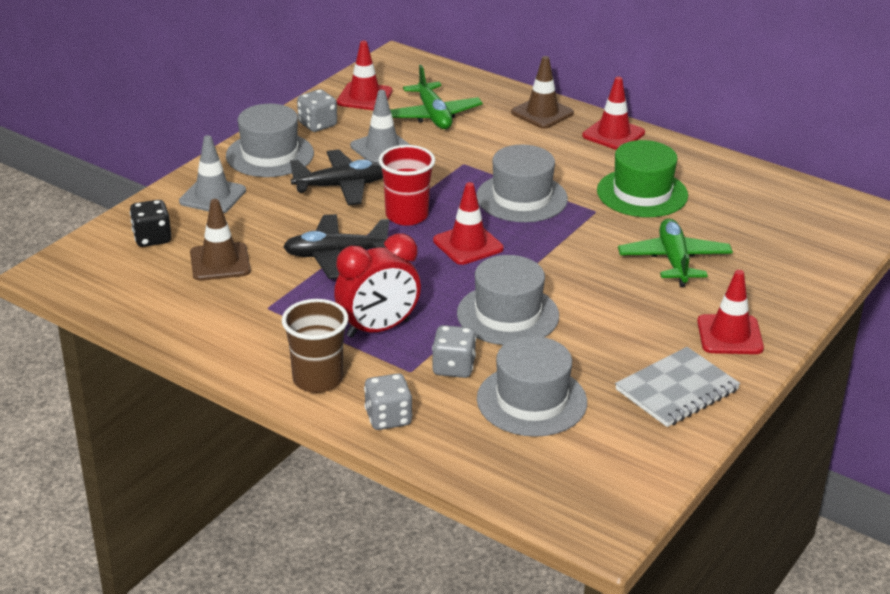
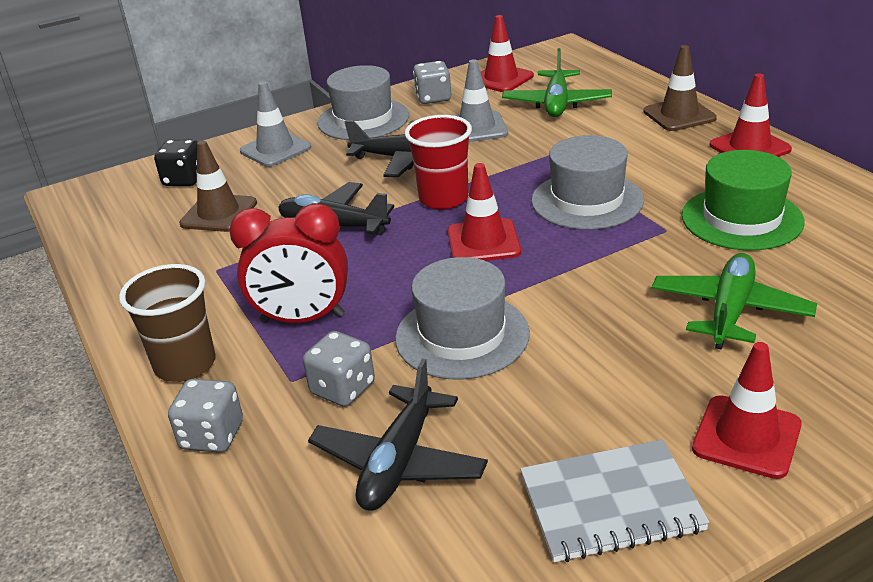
camera: 30 degrees right, 0 degrees up
grey hat [477,336,587,437] -> black plane [308,358,488,511]

